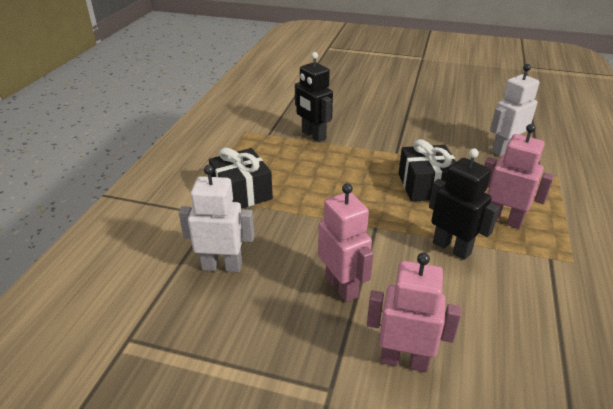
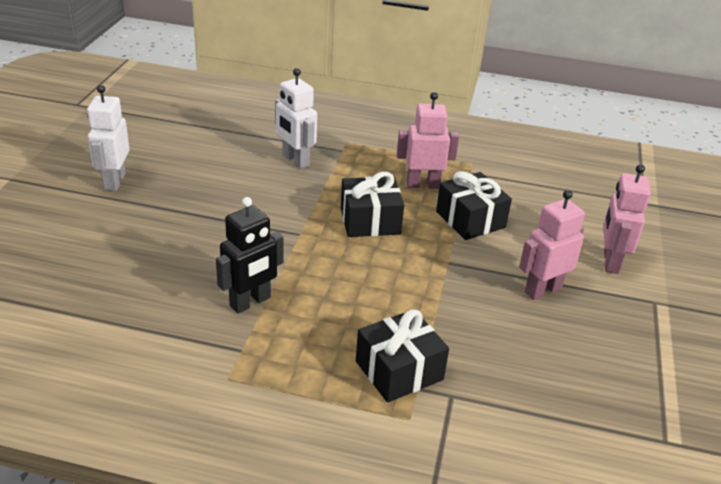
camera: 95 degrees left, 0 degrees up
white robot [179,165,254,272] -> white robot moved to [87,85,130,191]
black robot [429,148,500,260] -> black gift [436,171,512,240]
pink robot [484,124,554,229] -> pink robot turned 60 degrees clockwise [397,92,459,189]

